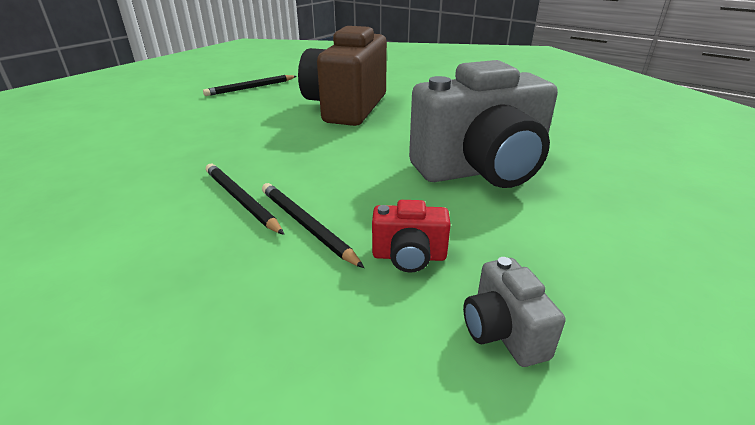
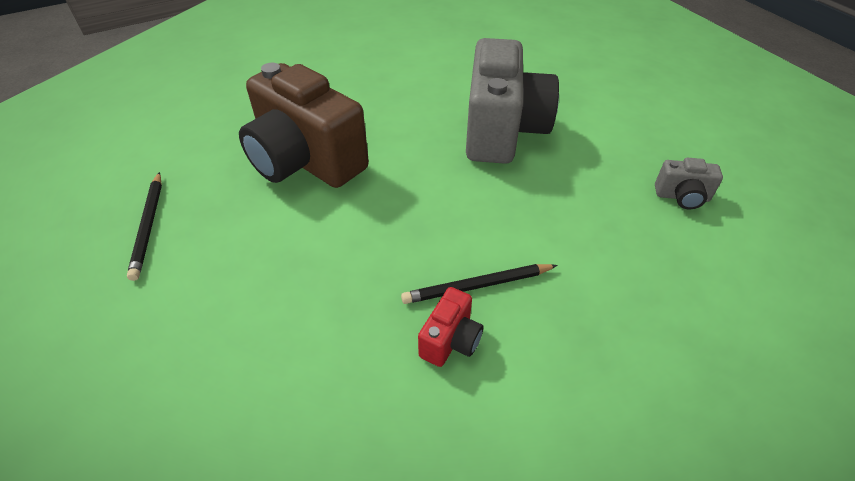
camera: 65 degrees left, 15 degrees up
black pencil [262,183,364,268] -> none
red camera [372,200,451,273] -> red camera moved to [418,287,483,367]

